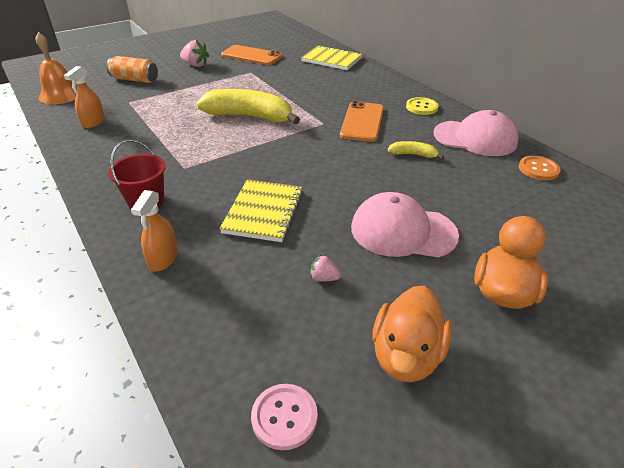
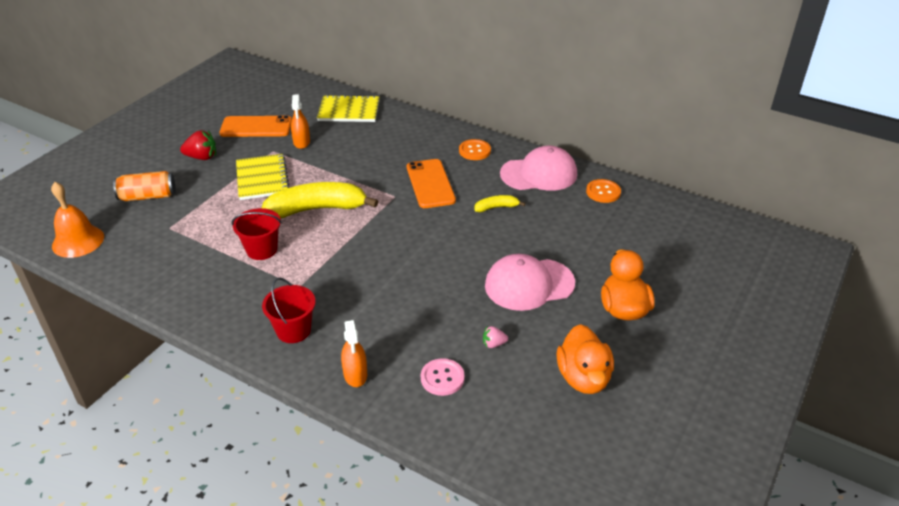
camera: 25 degrees left, 0 degrees up
orange spray bottle [64,66,105,128] -> orange spray bottle moved to [291,94,310,149]
pink strawberry [180,40,209,67] -> red strawberry [180,130,216,160]
yellow notebook [220,179,304,242] -> yellow notebook moved to [236,154,289,200]
pink button [251,384,318,450] -> pink button moved to [421,358,465,396]
yellow button [406,97,438,115] -> orange button [459,139,491,160]
none -> red bucket [232,208,282,260]

